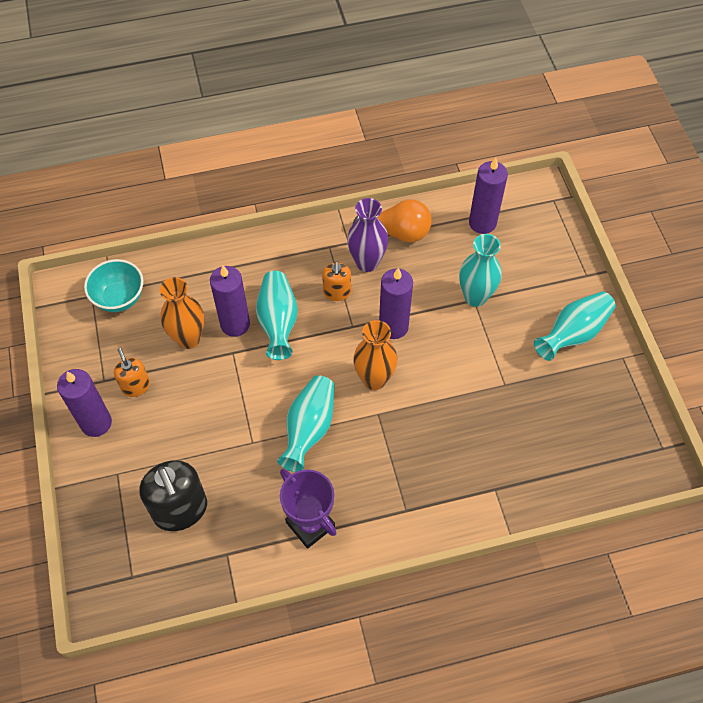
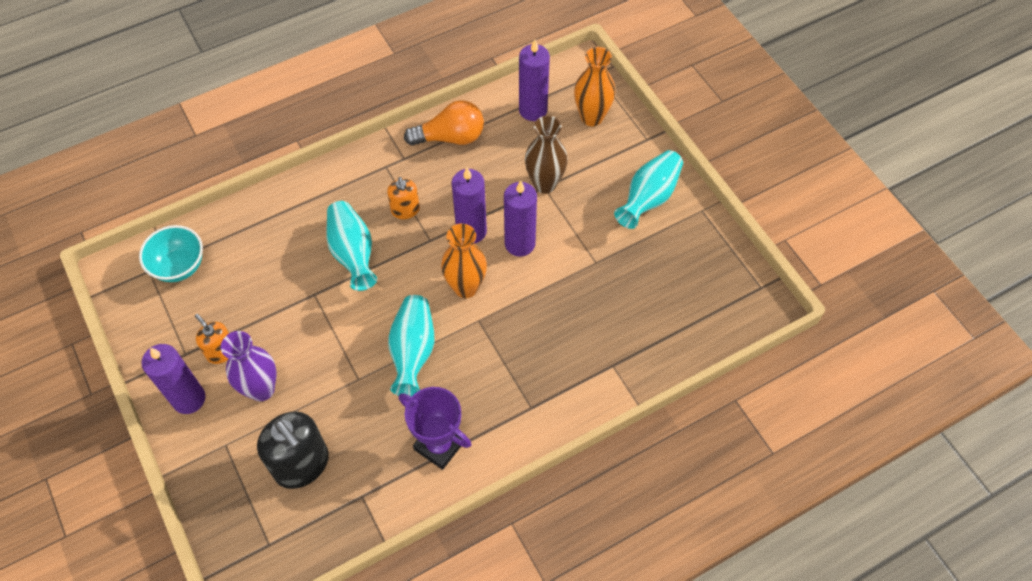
camera: 15 degrees left, 0 degrees up
orange vase [160,277,204,349] -> orange vase moved to [574,47,615,126]
purple candle [210,265,250,337] -> purple candle moved to [504,180,537,257]
purple vase [347,198,388,272] -> purple vase moved to [221,331,277,401]
turquoise vase [459,234,502,307] -> brown vase [525,116,568,194]

